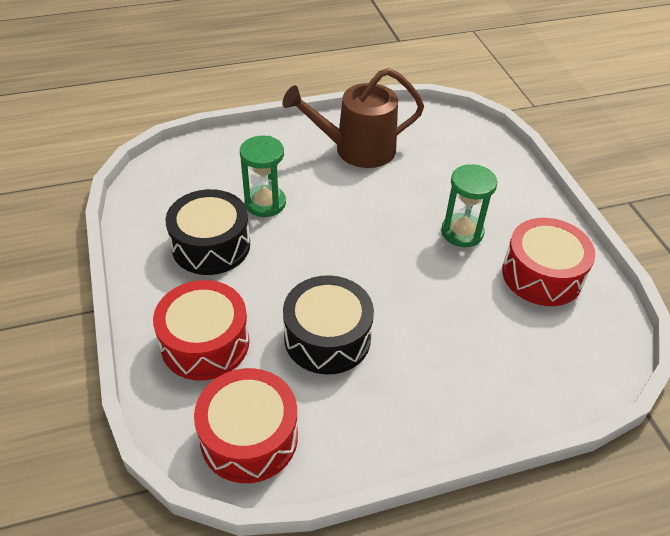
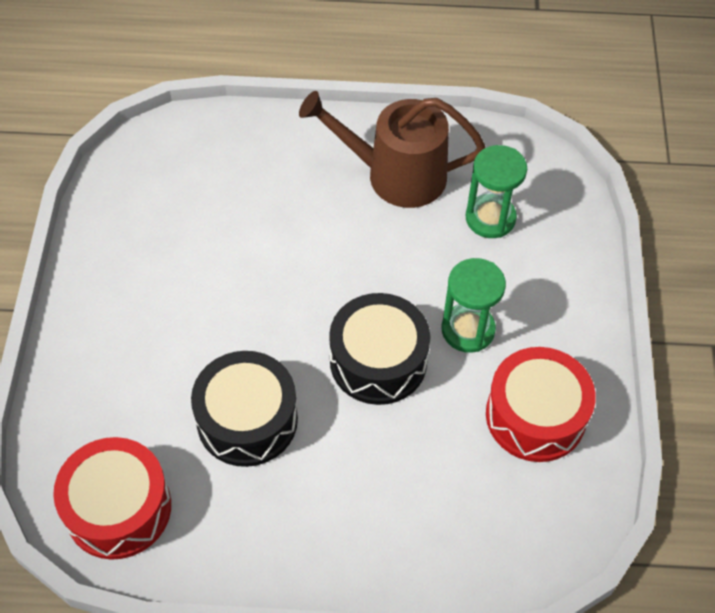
camera: 20 degrees right, 10 degrees up
red drum [153,280,249,381] -> none
black drum [165,189,250,275] -> black drum moved to [329,293,431,405]
green hourglass [240,136,286,217] -> green hourglass moved to [466,145,527,238]

